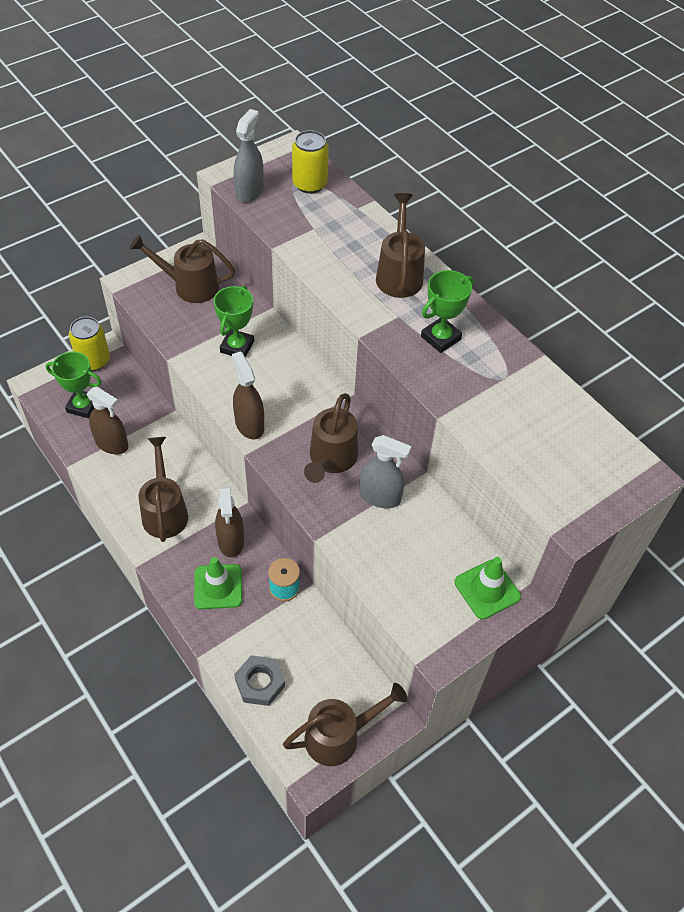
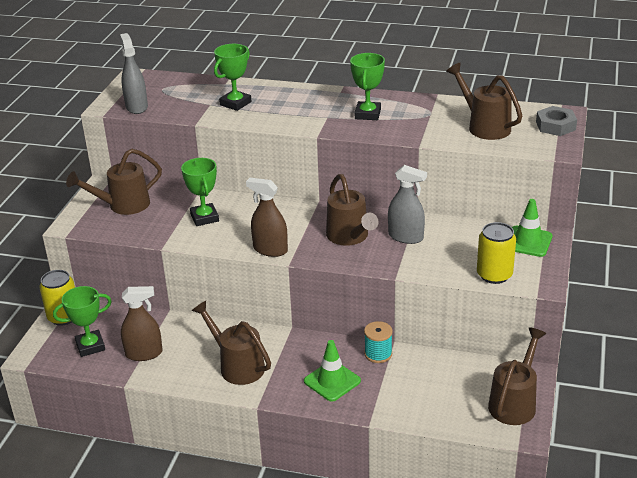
camera: 35 degrees left, 20 degrees down
brown spray bottle [215,486,244,558] -> none
grey nut [234,655,285,706] -> grey nut moved to [536,106,577,136]
yellow can [292,130,329,194] -> yellow can moved to [477,222,516,284]
grey spray bottle [359,435,411,508] -> grey spray bottle turned 45 degrees clockwise [388,165,427,244]
brown watering can [376,193,425,298] -> brown watering can moved to [446,63,522,140]
none -> green trophy [214,44,252,111]

